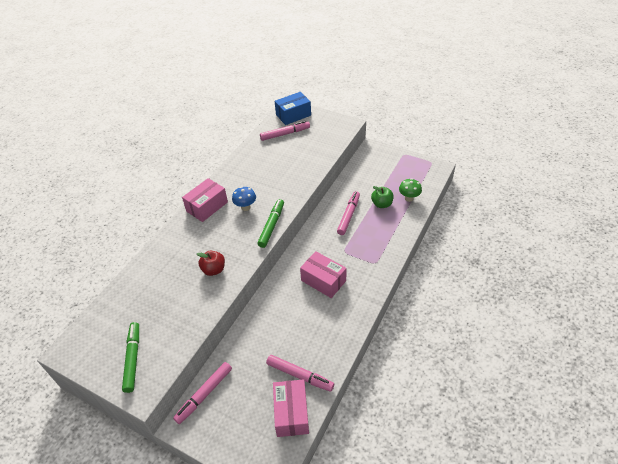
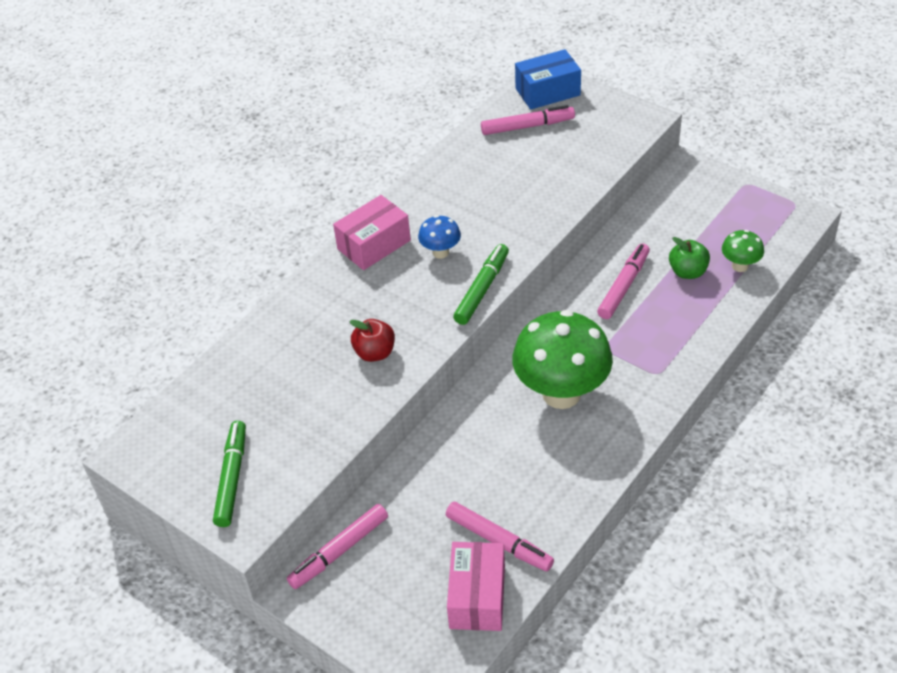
camera: 10 degrees right, 0 degrees up
pink box [300,251,347,298] -> green mushroom [512,310,613,409]

